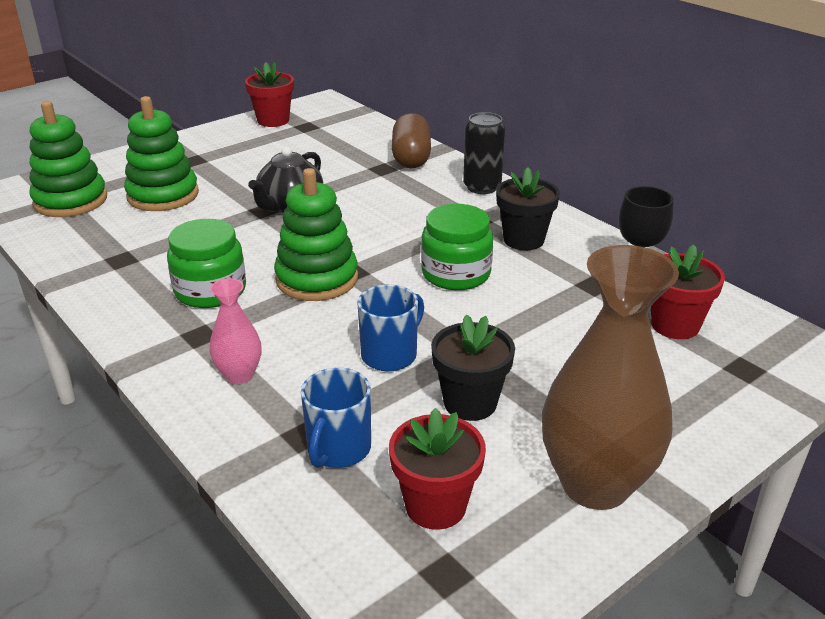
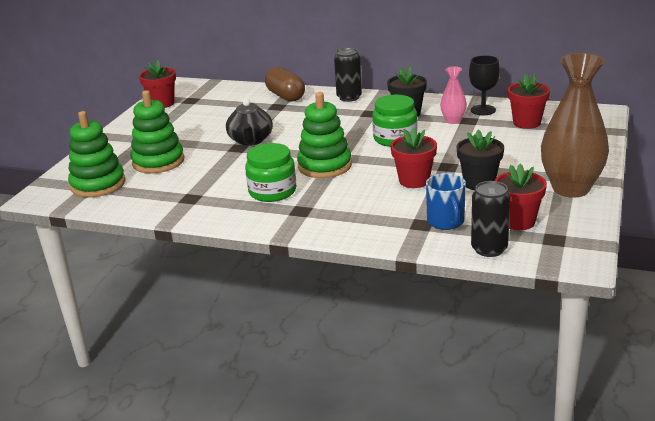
camera: 30 degrees left, 5 degrees down
pink vase [210,278,261,384] -> pink vase moved to [440,66,467,124]
blue mug [358,285,424,371] -> red flower pot [391,128,437,188]
none -> black can [471,181,510,257]

